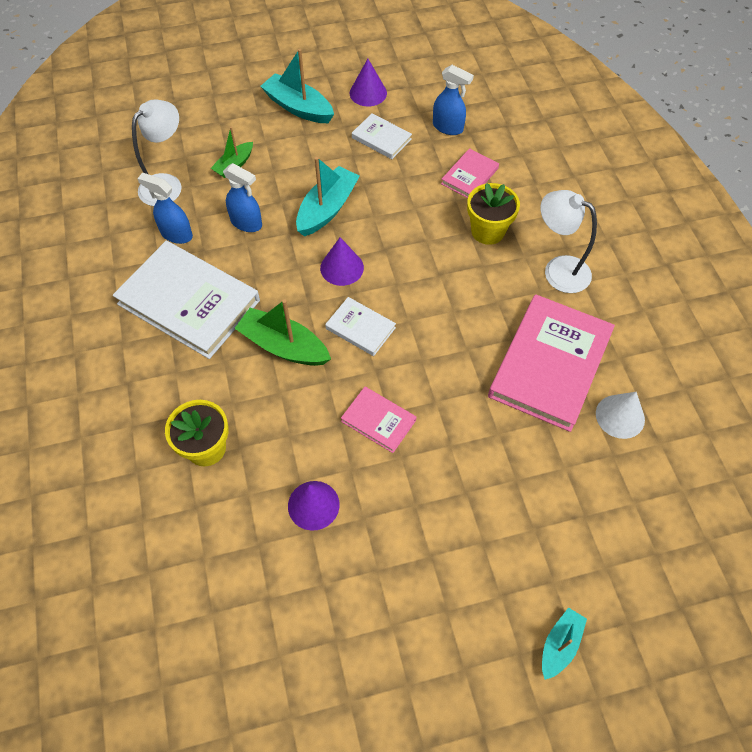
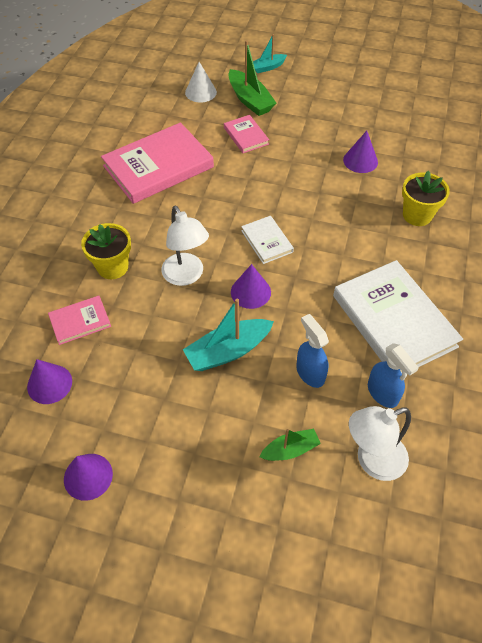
camera: 150 degrees left, 5 degrees down
green boat [234,299,331,366] -> green boat moved to [228,40,276,116]
turquoise boat [260,49,334,123] -> none
pink book [341,387,416,453] -> pink book moved to [224,115,269,153]
white book [352,113,412,159] -> none
blue spray bottle [433,65,474,135] -> purple cone [27,359,72,404]
white lamp [540,190,597,293] -> white lamp moved to [161,206,209,286]
white cone [596,392,645,439] -> white cone moved to [185,62,217,103]

